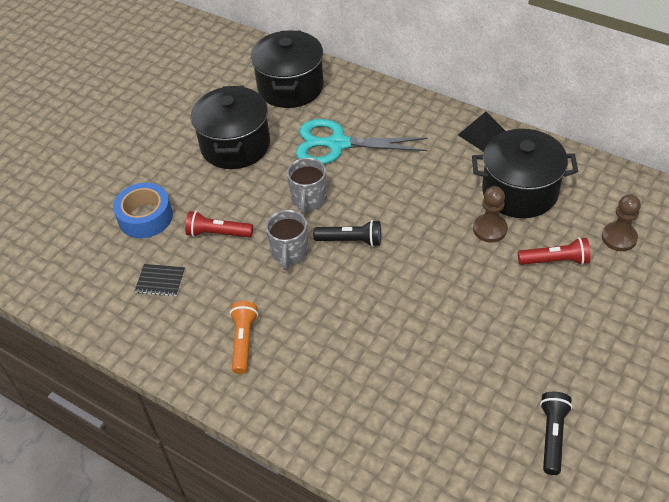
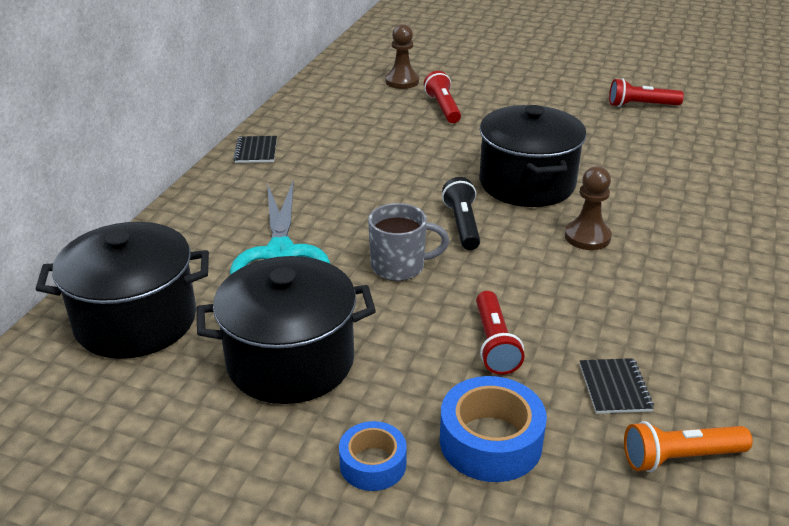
camera: 105 degrees left, 15 degrees down
orange flashlight [230,301,258,374] -> orange flashlight moved to [624,421,753,472]
grey mug [266,210,309,270] -> none
black pyramid [458,112,505,152] -> black notebook [233,136,277,163]
black pot [472,129,578,218] -> black pot moved to [479,105,586,207]
brown pawn [473,186,508,243] -> brown pawn moved to [565,166,612,250]
black flashlight [540,392,572,475] -> red flashlight [609,78,684,107]
none -> blue tape [339,421,407,491]

